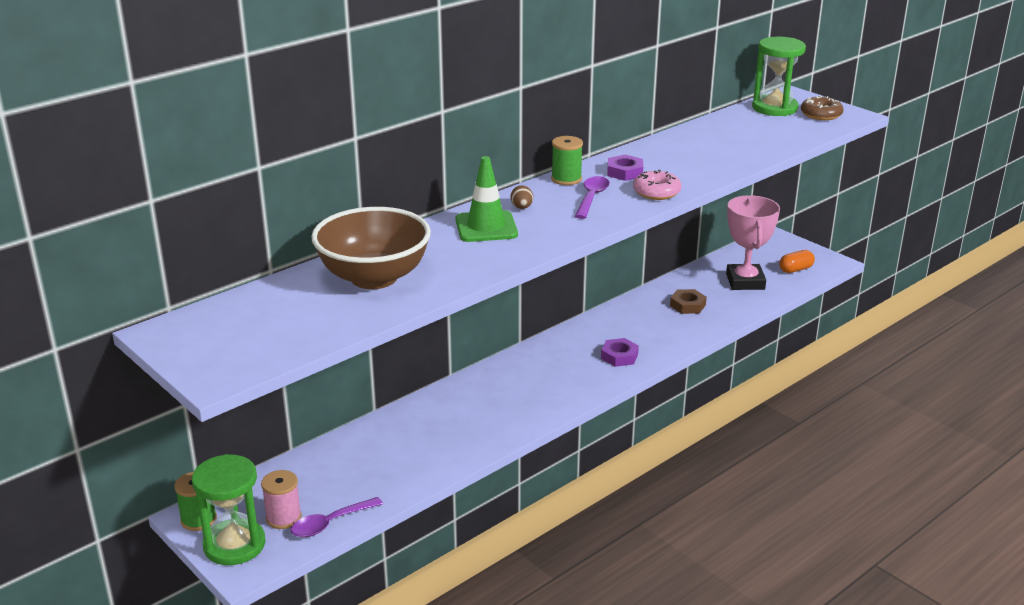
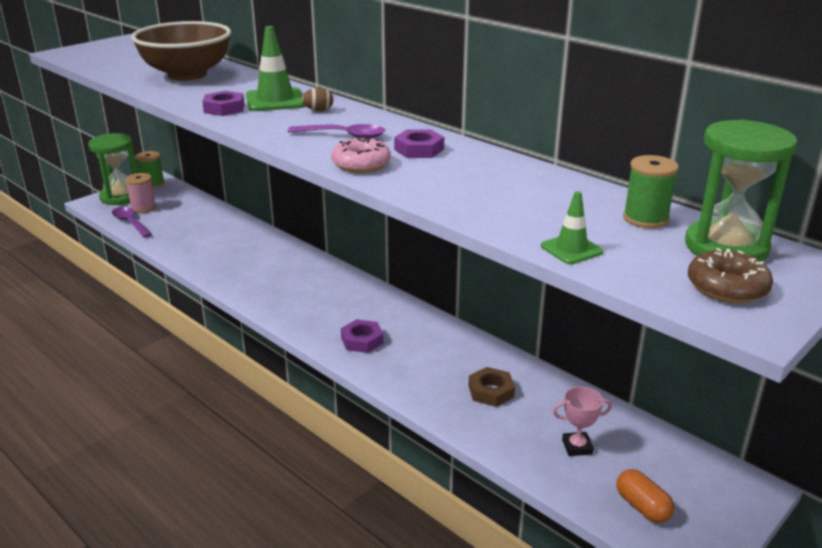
camera: 85 degrees right, 0 degrees up
green spool [551,136,583,185] -> green spool moved to [623,155,679,228]
pink trophy [726,195,780,290] -> pink trophy [553,386,612,456], size x0.49
none -> purple nut [202,91,245,116]
none -> green traffic cone [541,191,603,264]

